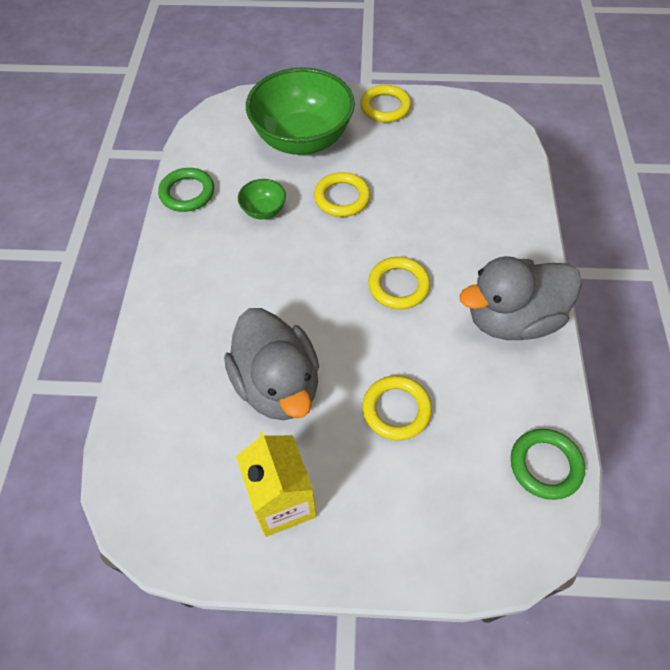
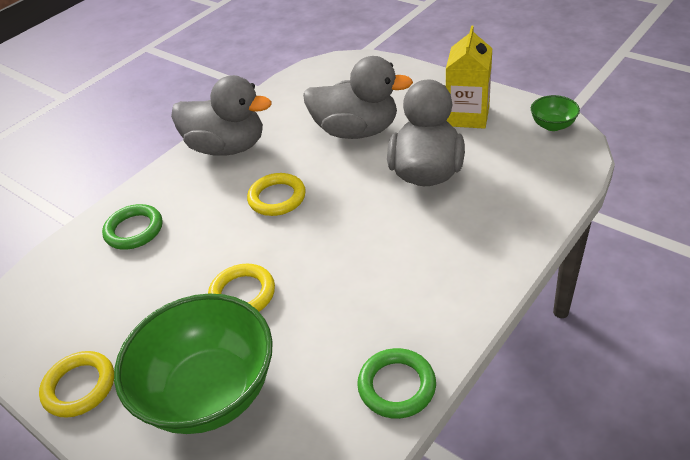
camera: 140 degrees left, 15 degrees down
green bowl [238,179,286,220] -> green bowl moved to [531,95,580,131]
yellow ring [362,376,432,440] -> grey duck [303,56,413,139]
green ring [511,429,585,500] -> green ring moved to [102,204,162,250]

